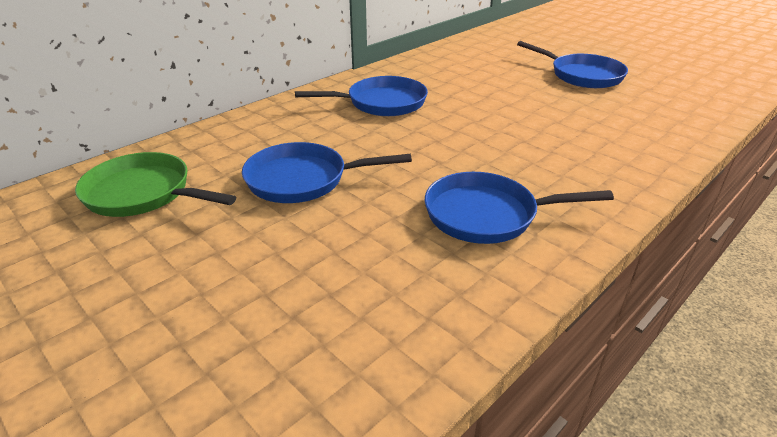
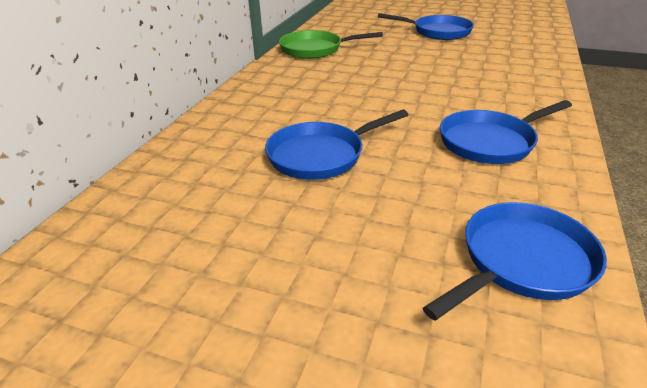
camera: 25 degrees left, 0 degrees up
green pan [75,152,236,217] -> green pan moved to [279,30,383,59]
blue pan [295,76,428,116] -> blue pan moved to [423,202,607,320]

